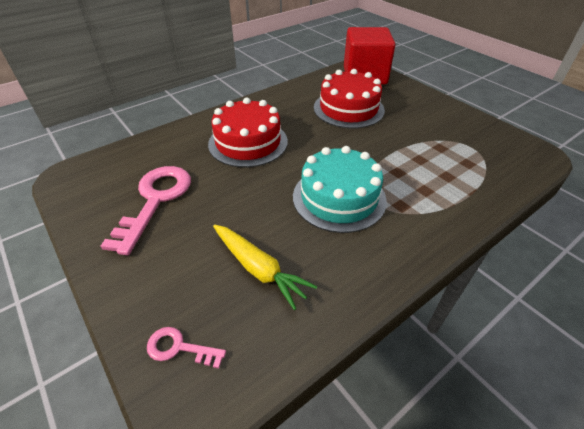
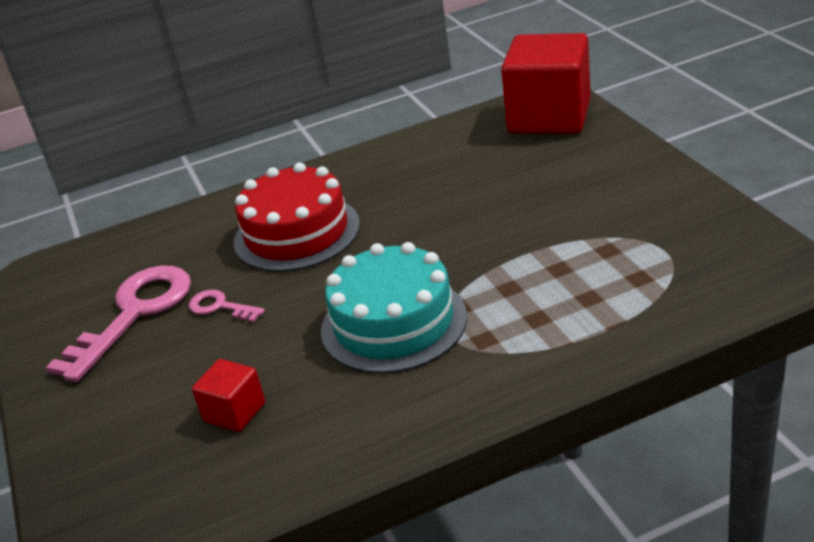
camera: 20 degrees right, 10 degrees down
pink key [147,327,226,369] -> pink key moved to [189,290,265,323]
yellow carrot [213,225,317,310] -> red cube [192,359,265,432]
red cake [314,69,385,129] -> none

